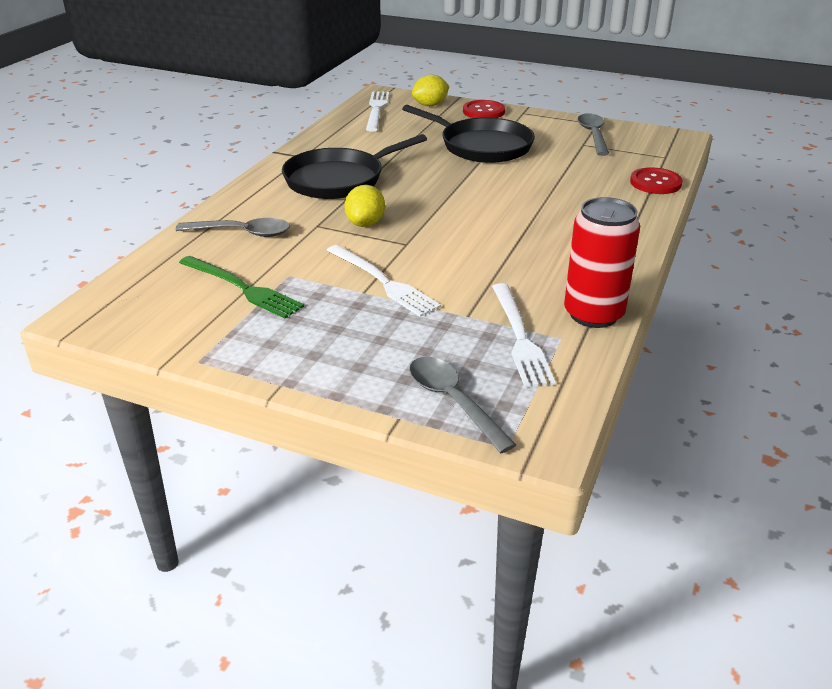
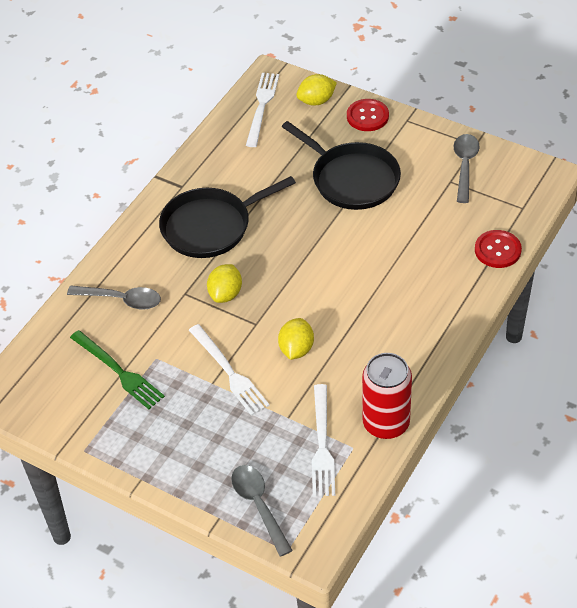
camera: 10 degrees right, 15 degrees up
none -> yellow lemon [278,318,314,360]

